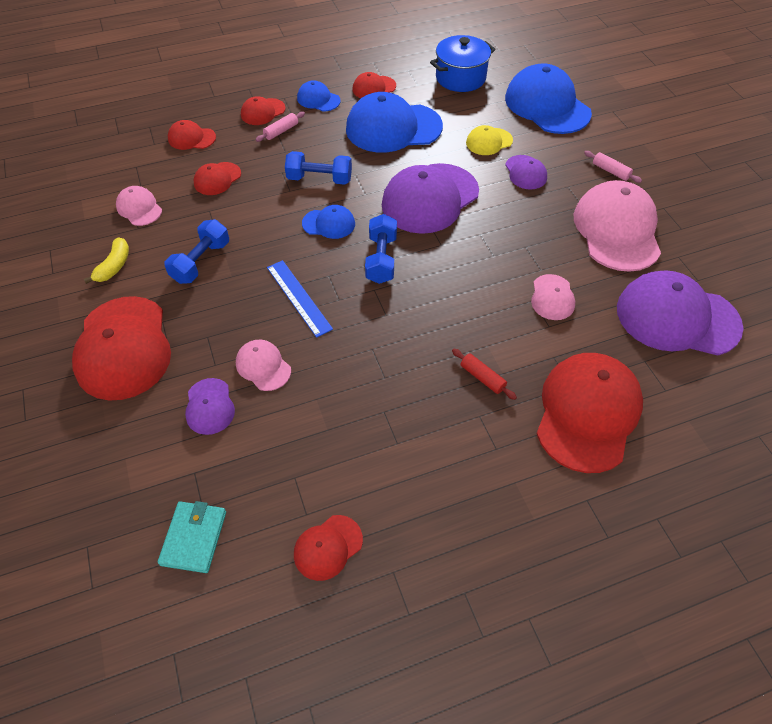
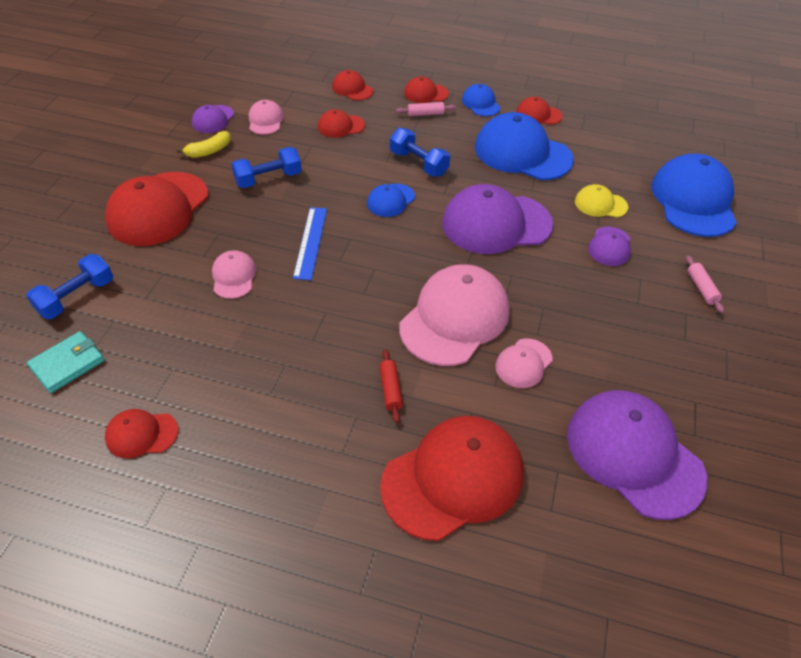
camera: 35 degrees right, 5 degrees down
purple cap [185,378,235,435] -> purple cap moved to [192,105,234,133]
blue cap [302,205,355,239] -> blue cap turned 90 degrees clockwise [367,184,415,217]
blue dumbbell [365,214,397,284] -> blue dumbbell moved to [26,254,113,319]
blue pot [430,35,496,92] -> none
pink cap [574,180,661,272] -> pink cap moved to [399,264,510,366]

